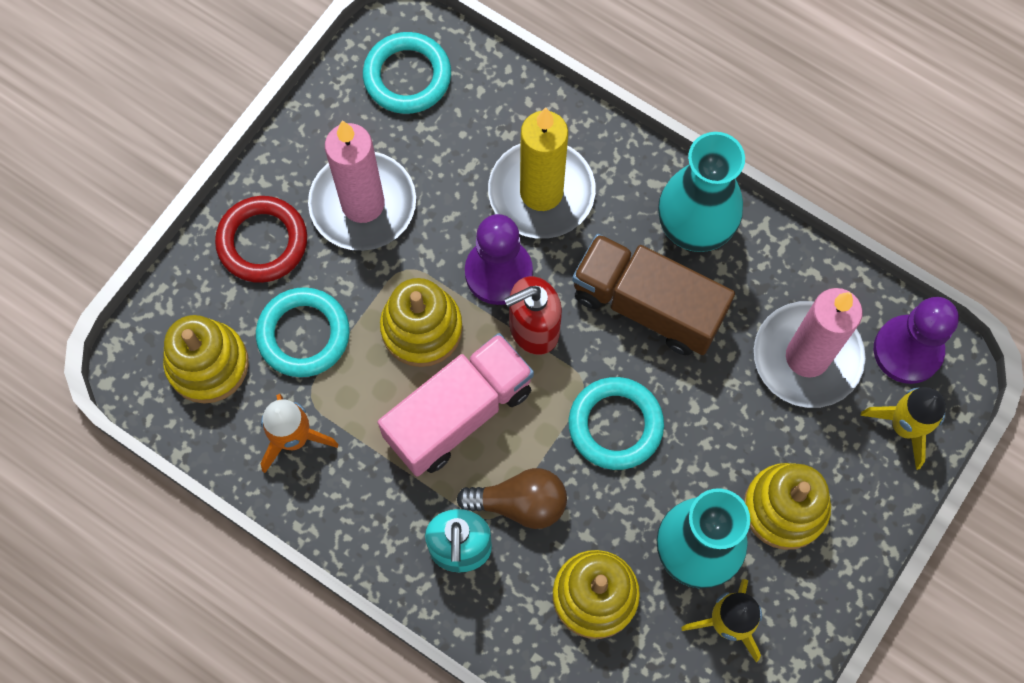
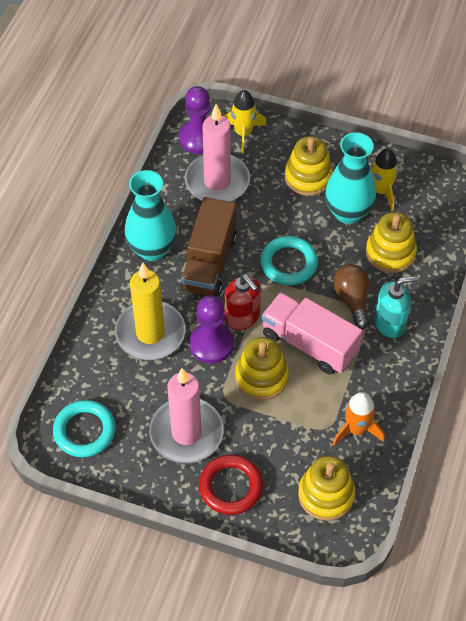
camera: 105 degrees left, 15 degrees down
turquoise ring [256,287,350,377] -> none

